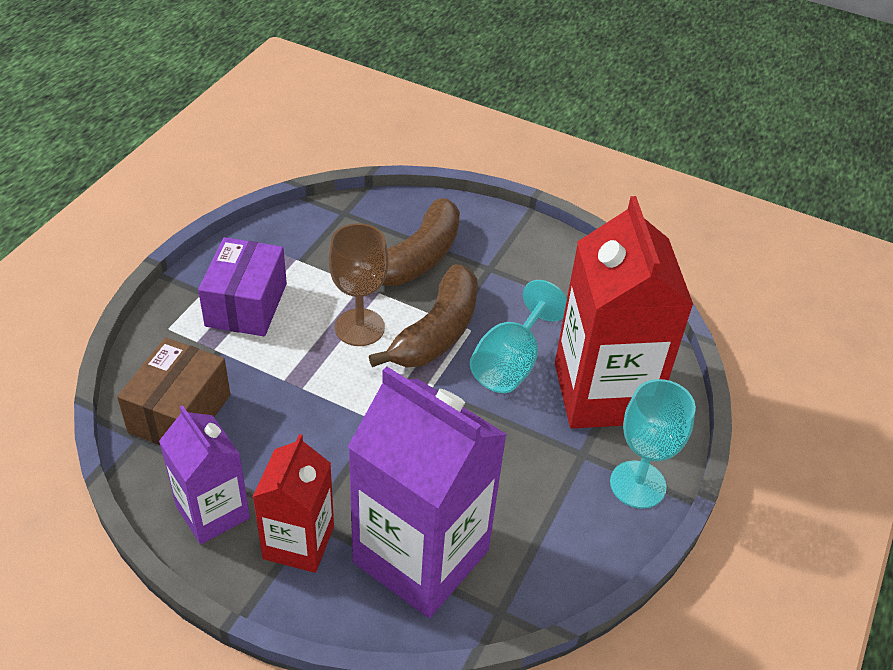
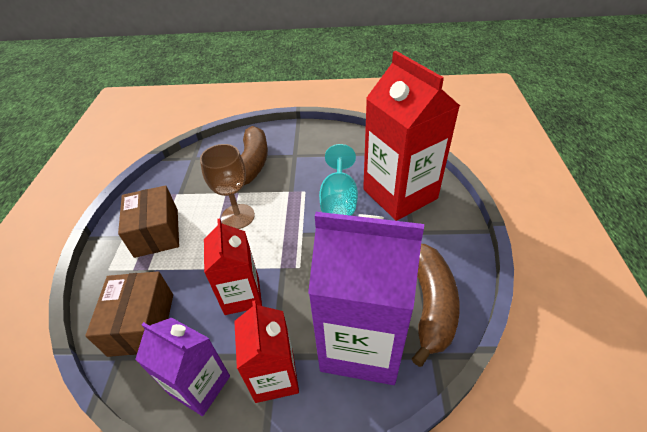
camera: 20 degrees left, 0 degrees up
purple box [198,237,287,336] -> brown box [118,185,179,258]
brown banana [369,264,478,368] -> brown banana moved to [412,244,460,367]
turquoise goblet [610,379,696,509] -> none
none -> red carton [204,218,262,315]

